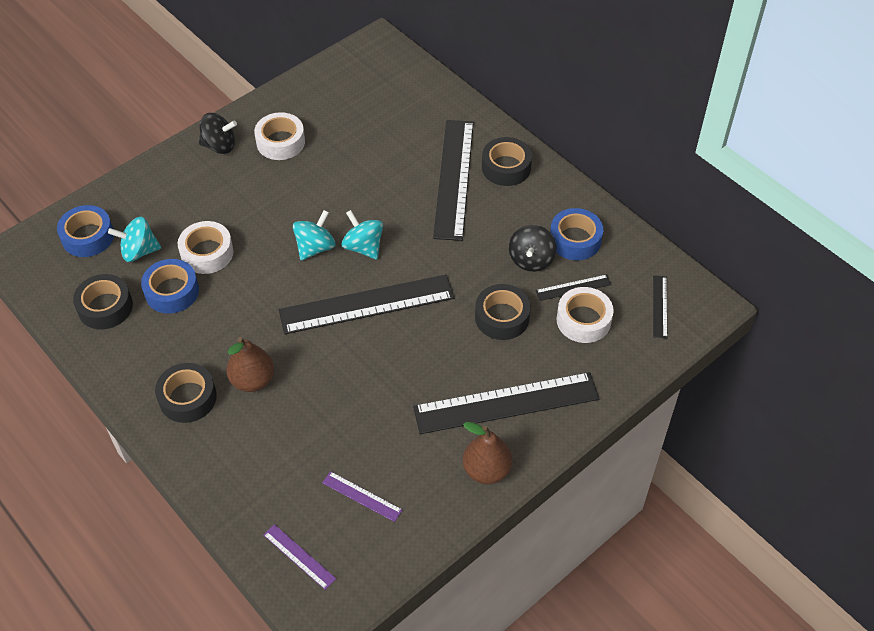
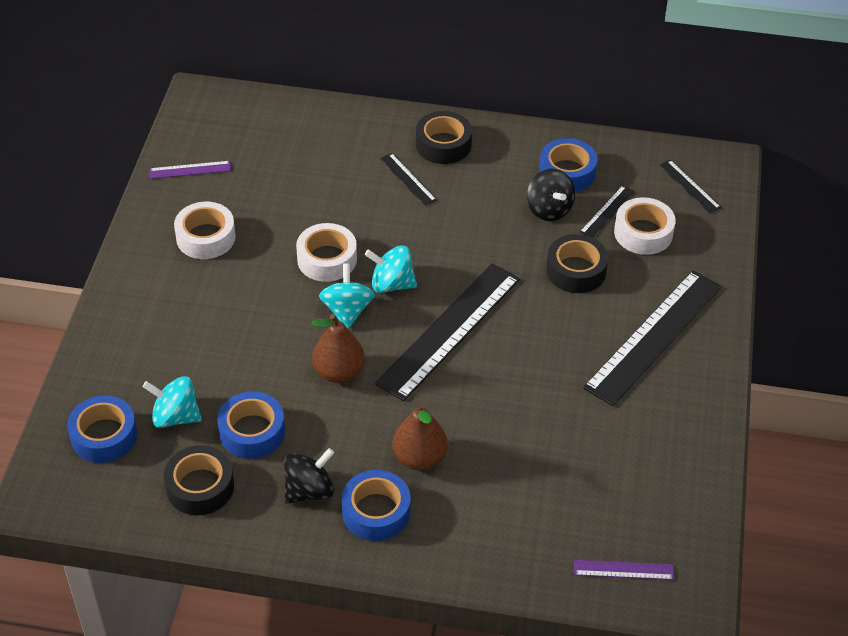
camera: 40 degrees left, 5 degrees down
turquoise spinning top [108,216,161,262] -> turquoise spinning top turned 60 degrees clockwise [142,376,202,428]
black tape [155,363,217,423] -> blue tape [342,470,410,541]
white tape [178,221,234,274] -> white tape moved to [296,223,357,282]
black spinning top [199,113,237,154] -> black spinning top moved to [284,448,334,504]
purple ruler [322,471,402,522] -> purple ruler moved to [149,161,231,179]
black ruler [433,120,474,241] -> black ruler [380,153,437,206], size x0.44
brown pear [463,422,512,484] -> brown pear moved to [311,314,365,383]

